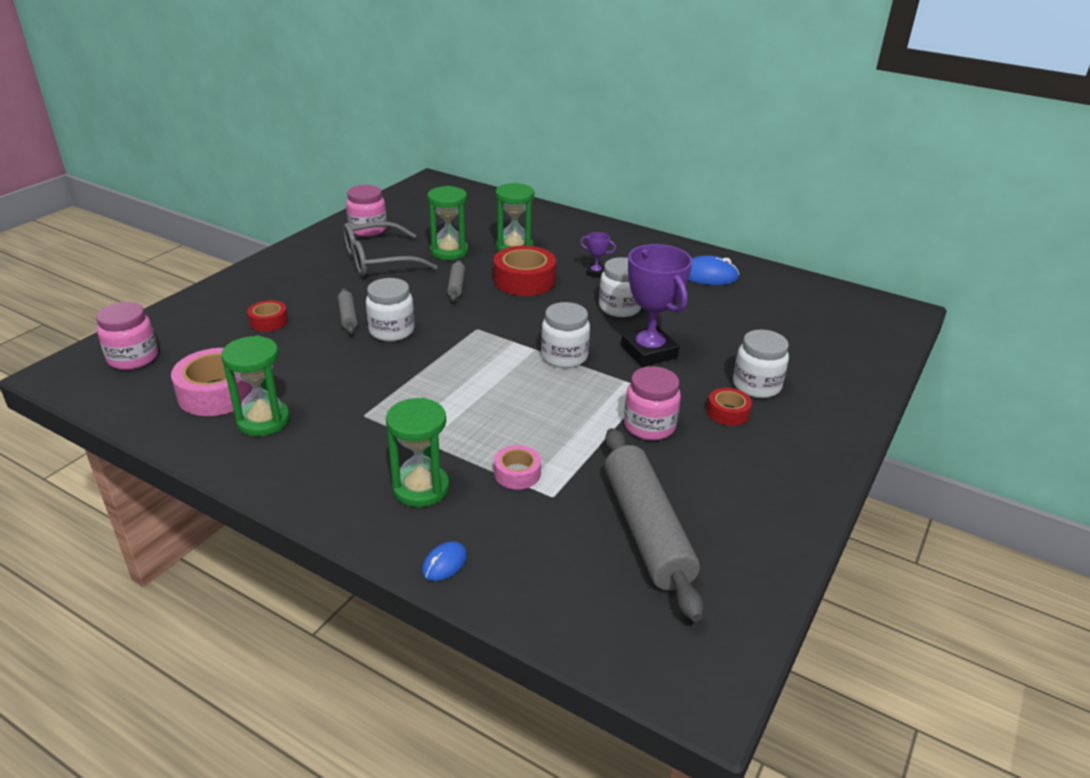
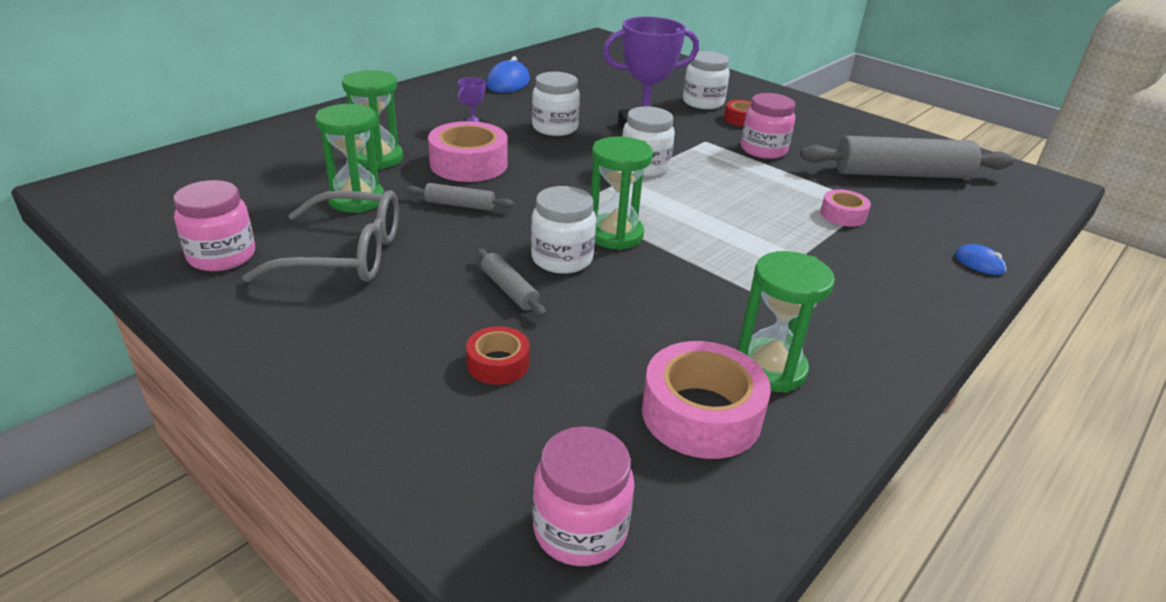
camera: 80 degrees left, 0 degrees up
grey rolling pin [338,288,358,334] -> grey rolling pin turned 60 degrees clockwise [477,249,546,317]
grey glasses [343,222,438,276] -> grey glasses turned 75 degrees counterclockwise [242,190,399,282]
green hourglass [386,398,449,507] -> green hourglass moved to [591,136,653,250]
red tape [494,246,556,296] -> pink tape [428,121,508,182]

